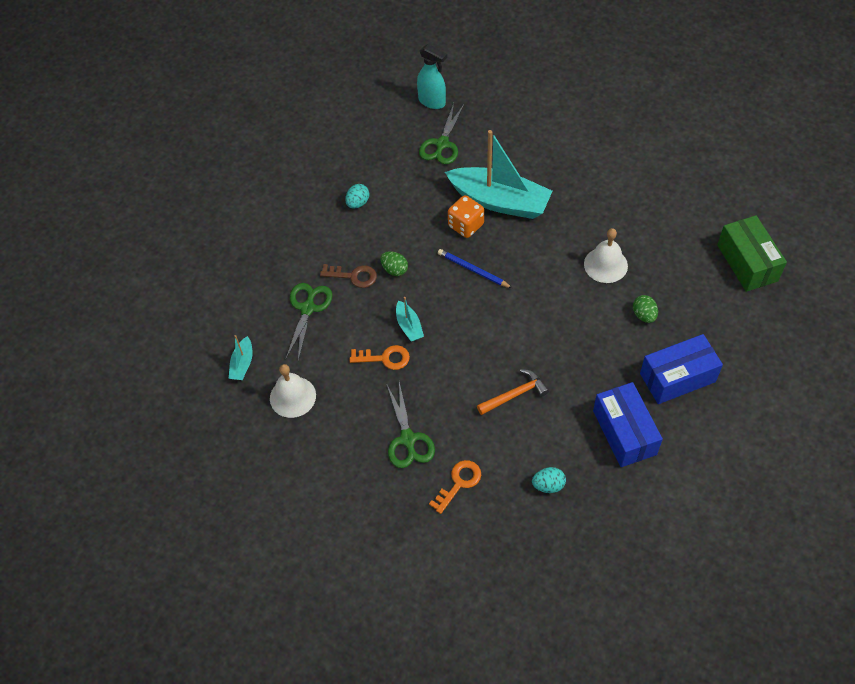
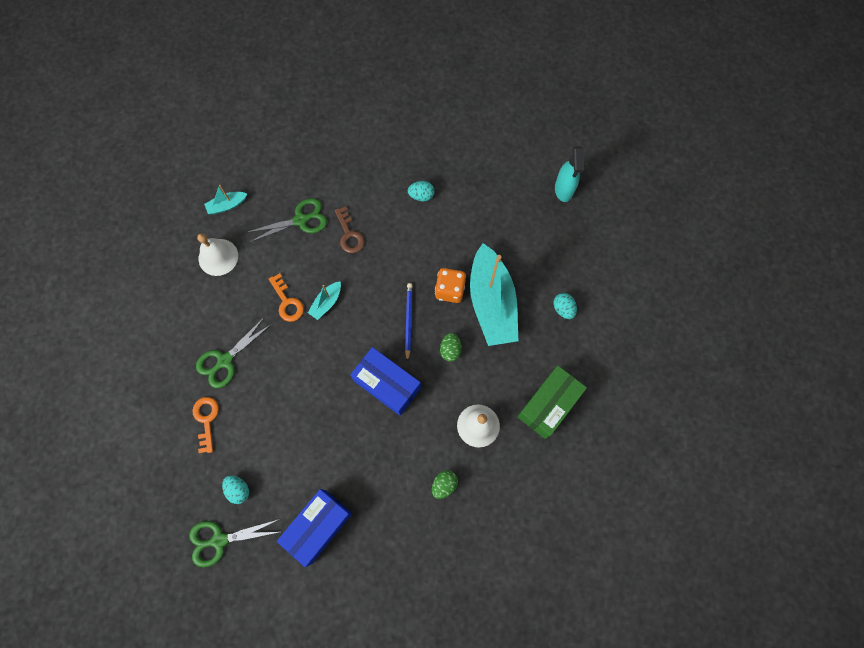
camera: 55 degrees right, 15 degrees up
green egg [380,251,408,276] -> green egg moved to [440,333,462,362]
green scissors [419,103,464,164] -> green scissors moved to [189,519,280,567]
orange key [429,460,481,514] -> orange key turned 105 degrees counterclockwise [192,397,219,453]
orange hammer [477,369,549,415] -> none
blue box [640,334,723,404] -> blue box moved to [350,347,421,416]
green box [717,215,787,292] -> green box moved to [517,366,587,439]
none -> turquoise egg [553,293,577,319]

